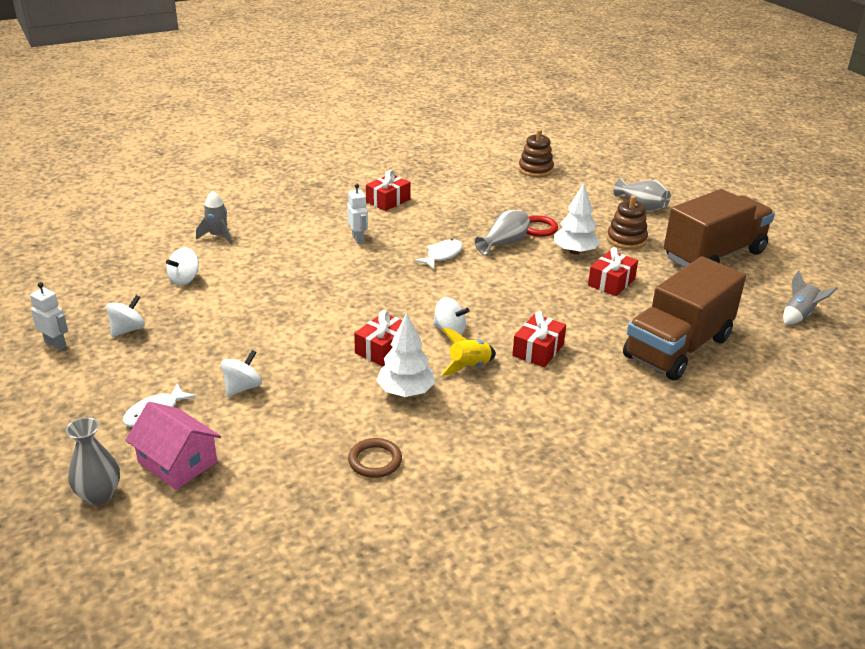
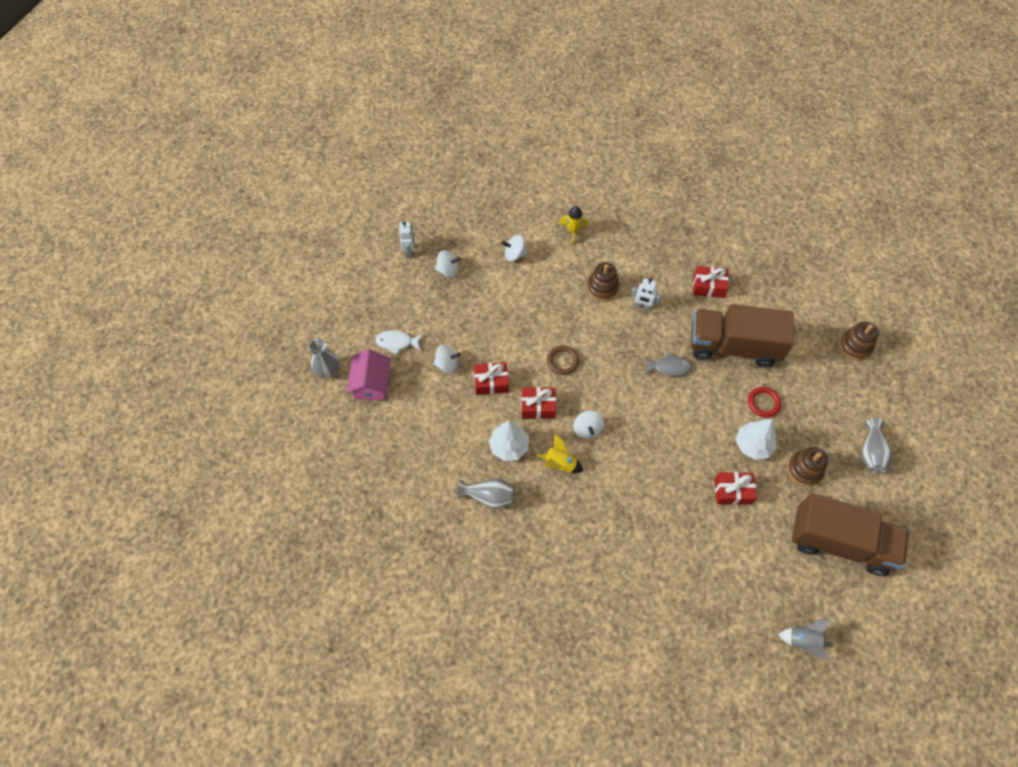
camera: 55 degrees right, 30 degrees up
grey rocket [196,191,232,244] -> yellow rocket [559,206,589,245]
white robot [347,184,368,244] -> white robot turned 75 degrees clockwise [631,278,661,310]
brown ring [348,438,402,478] -> brown ring moved to [547,346,579,375]
white fish [414,239,463,269] -> grey fish [644,352,692,376]
grey vase [475,210,530,255] -> grey vase moved to [457,478,515,508]
red gift [512,311,566,367] -> red gift moved to [474,362,509,395]
brown truck [623,257,746,381] -> brown truck moved to [691,304,794,367]
none -> brown stacking toy [587,262,619,301]

